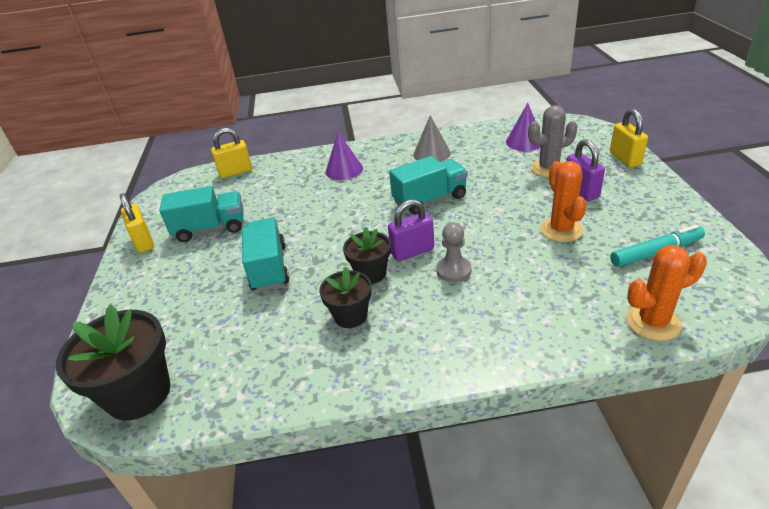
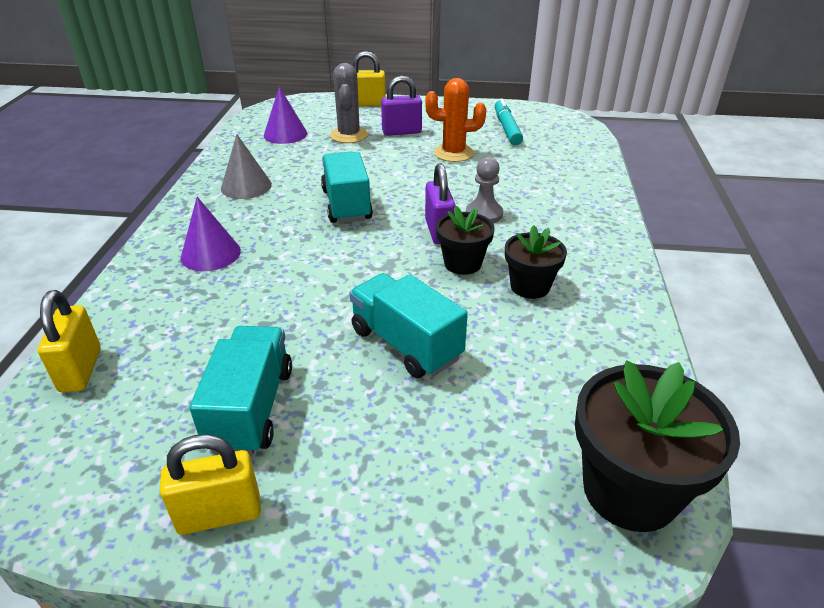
camera: 80 degrees left, 0 degrees up
turquoise truck [242,218,289,291] -> turquoise truck turned 45 degrees clockwise [349,273,468,378]
orange cactus [626,245,707,341] -> none

